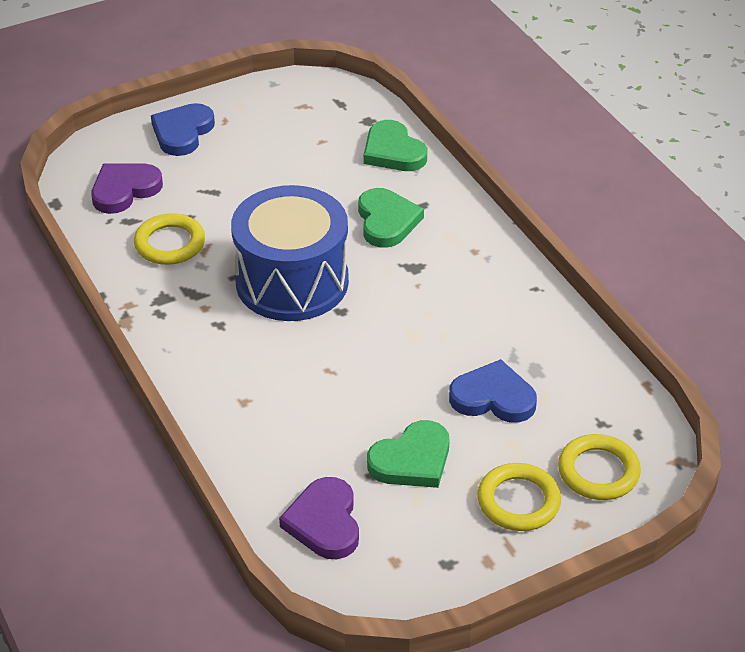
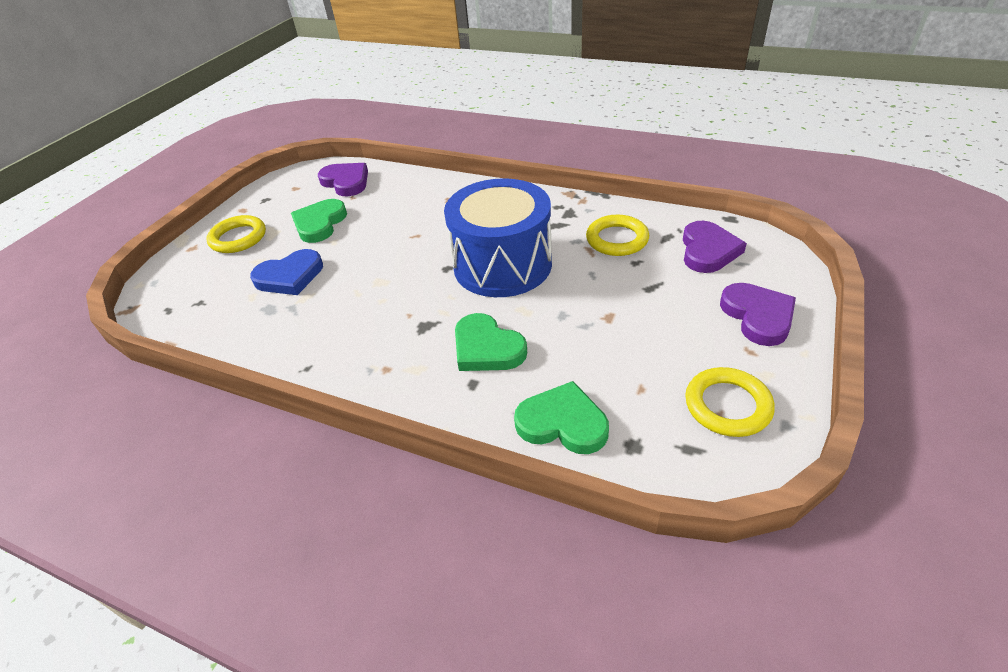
camera: 145 degrees right, 0 degrees up
blue heart [151,103,215,156] -> purple heart [720,283,796,346]
yellow ring [558,434,641,500] -> yellow ring moved to [685,367,775,437]

